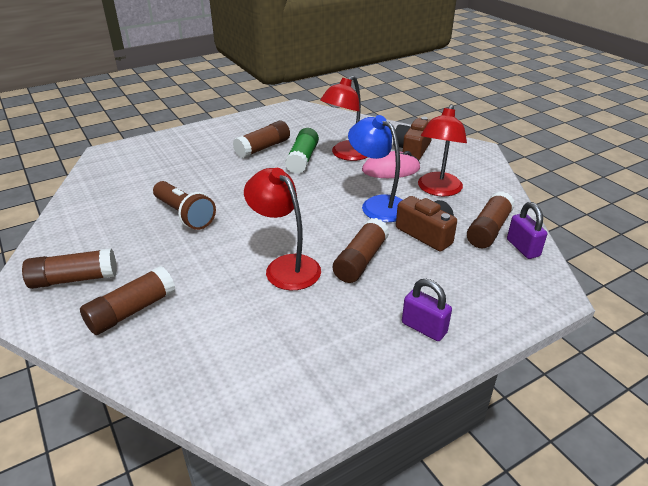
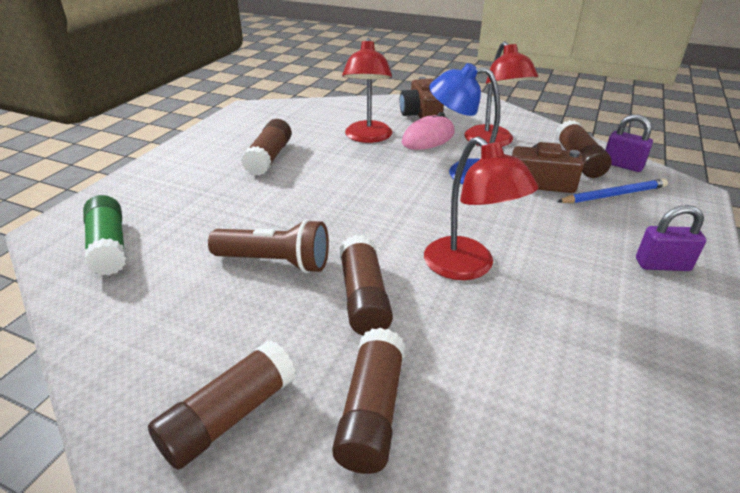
camera: 35 degrees left, 0 degrees up
red lamp [244,168,321,290] -> red lamp turned 135 degrees counterclockwise [424,136,538,280]
green glue stick [285,128,319,174] -> green glue stick moved to [83,195,127,276]
brown glue stick [333,218,389,283] -> brown glue stick moved to [340,235,393,336]
none -> blue pencil [557,178,668,203]

